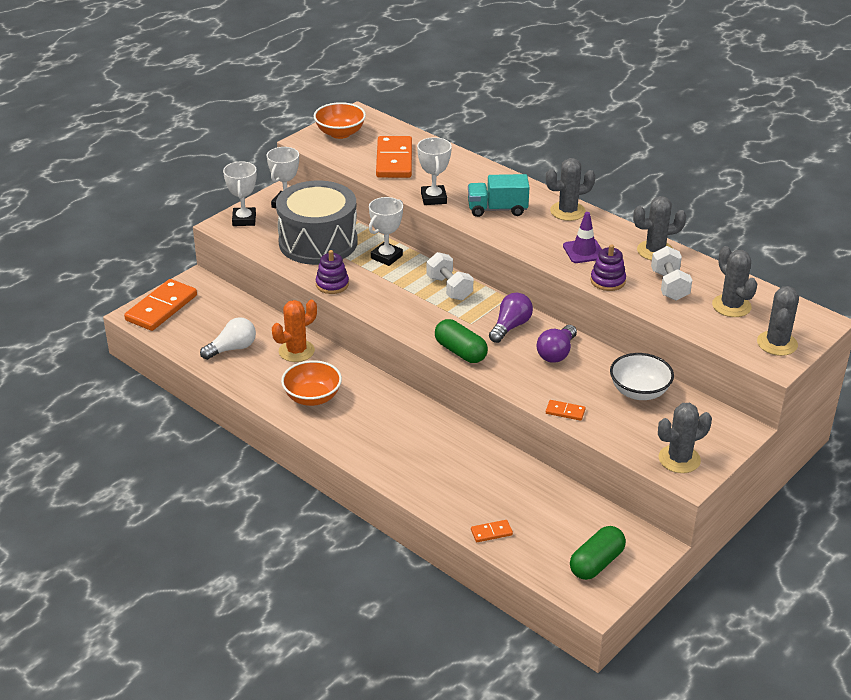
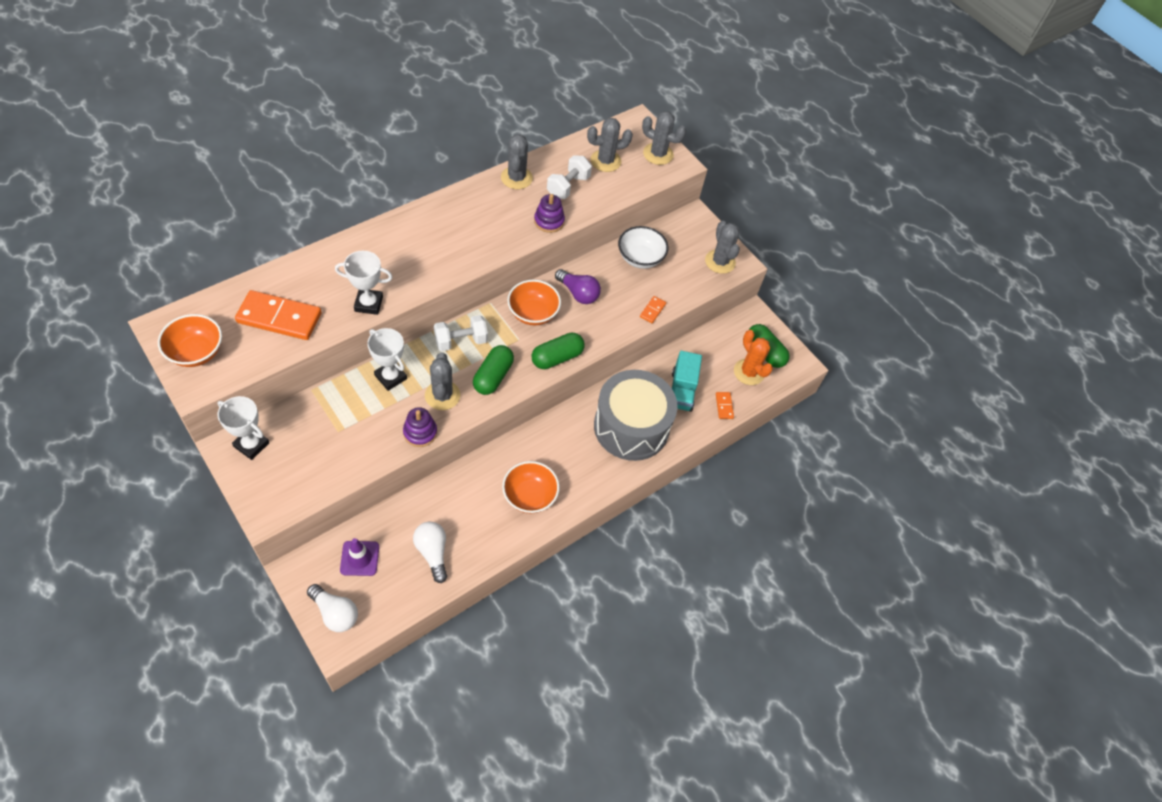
camera: 85 degrees left, 20 degrees up
orange domino [124,279,197,331] -> white light bulb [307,584,358,632]
white trophy [223,161,257,226] -> none
orange cactus [272,300,317,362] -> orange cactus moved to [734,330,773,385]
grey drum [276,180,357,265] -> grey drum moved to [594,370,678,461]
turquoise truck [468,174,530,217] -> turquoise truck moved to [672,351,702,412]
purple light bulb [489,292,533,343] -> orange bowl [507,280,561,325]
grey cactus [546,158,595,221] -> grey cactus moved to [425,352,460,410]
purple traffic cone [563,212,602,263] -> purple traffic cone moved to [340,538,379,576]
white dumbbell [651,246,692,301] -> white dumbbell turned 60 degrees counterclockwise [547,155,592,199]
none -> green capsule [473,345,514,395]

